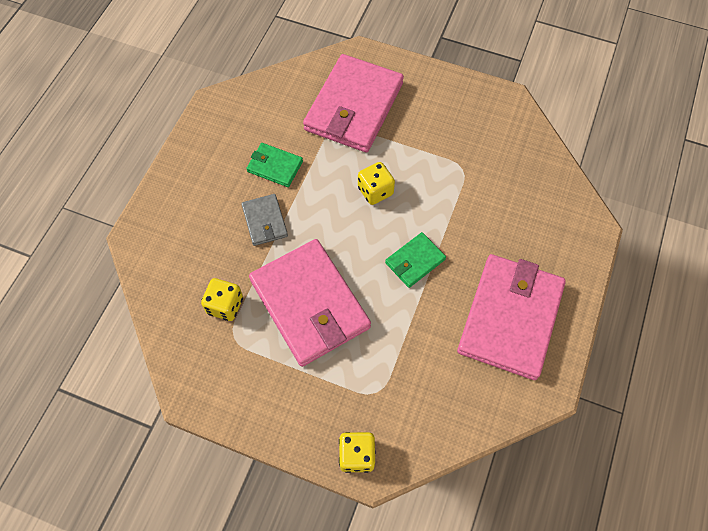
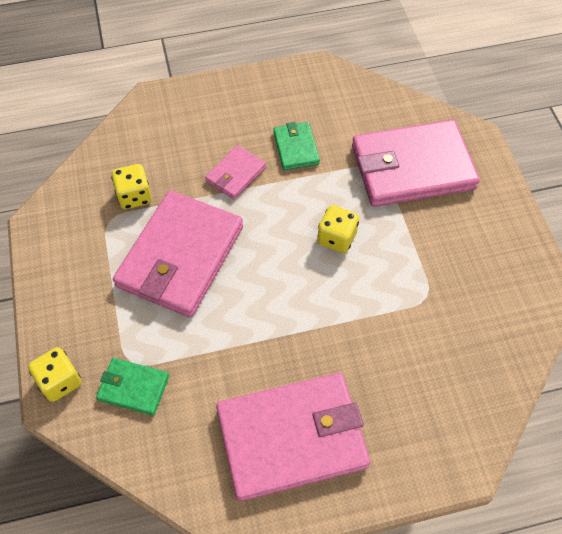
camera: 55 degrees right, 5 degrees down
grey wallet [241,194,288,246] -> pink wallet [205,145,266,199]
green wallet [385,232,446,288] -> green wallet moved to [96,358,169,416]

